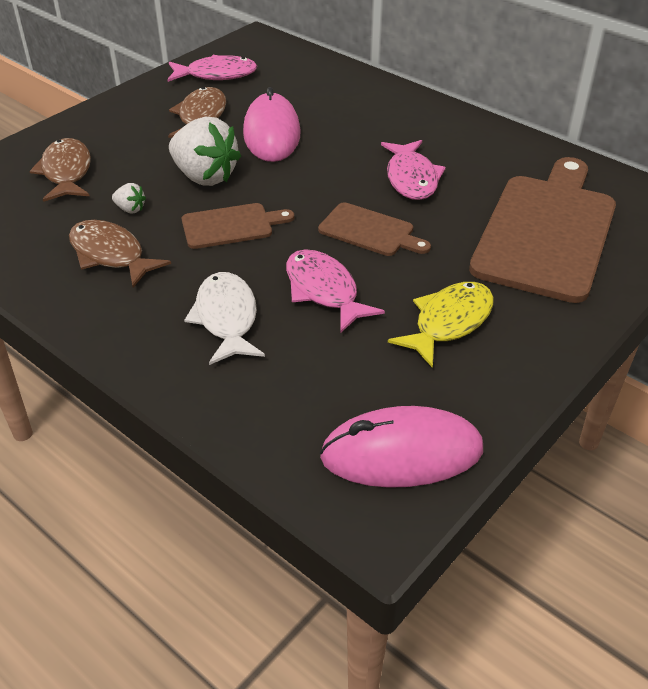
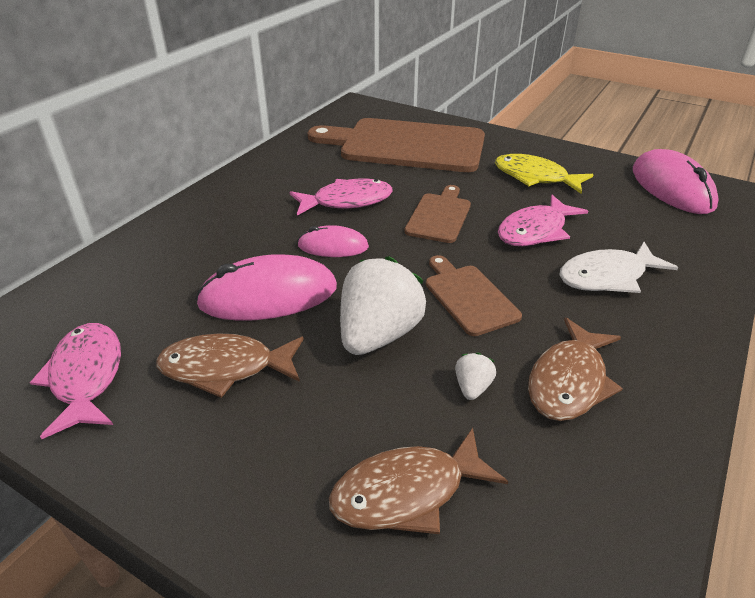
camera: 100 degrees left, 5 degrees down
none -> pink mouse [297,225,369,257]

